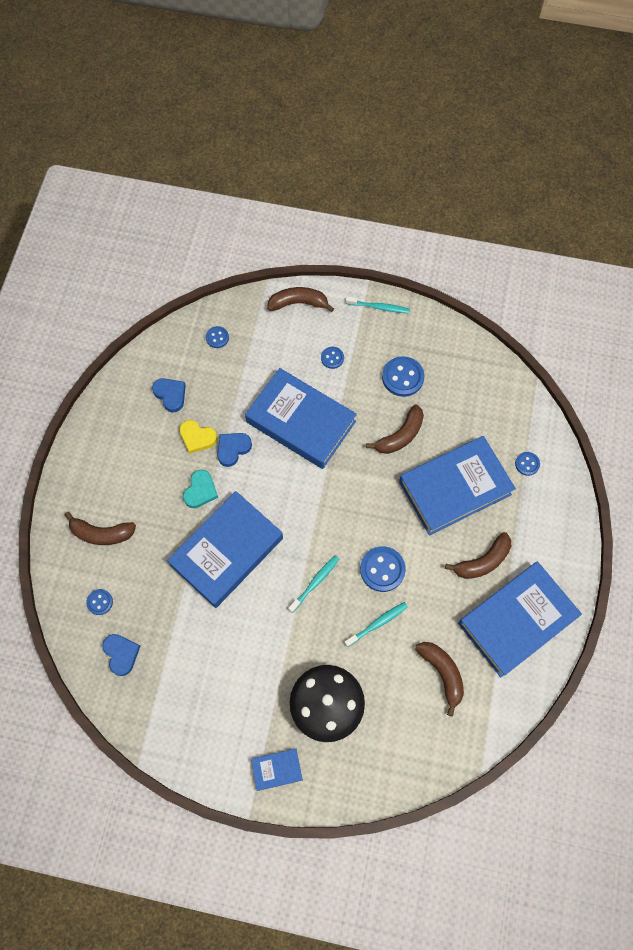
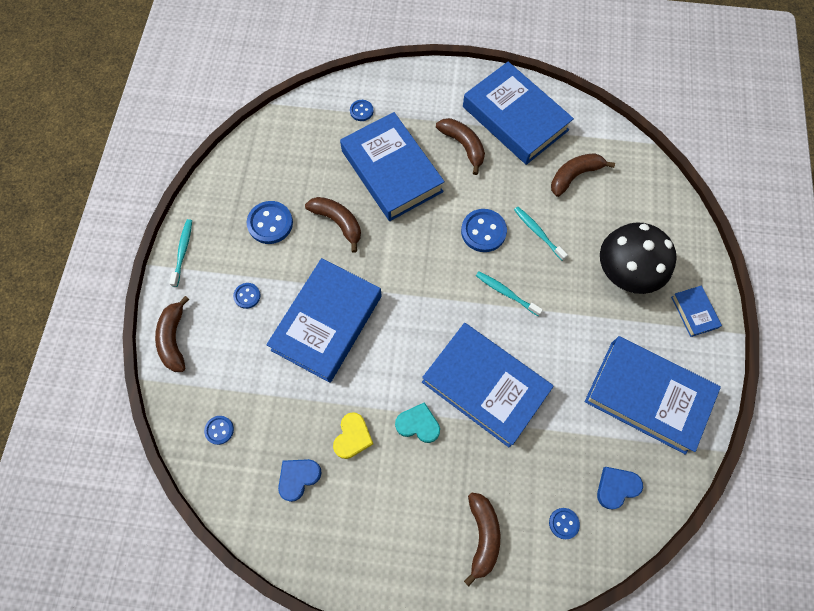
camera: 95 degrees left, 0 degrees up
blue heart [217,433,252,467] -> none
none -> blue book [585,336,721,455]

